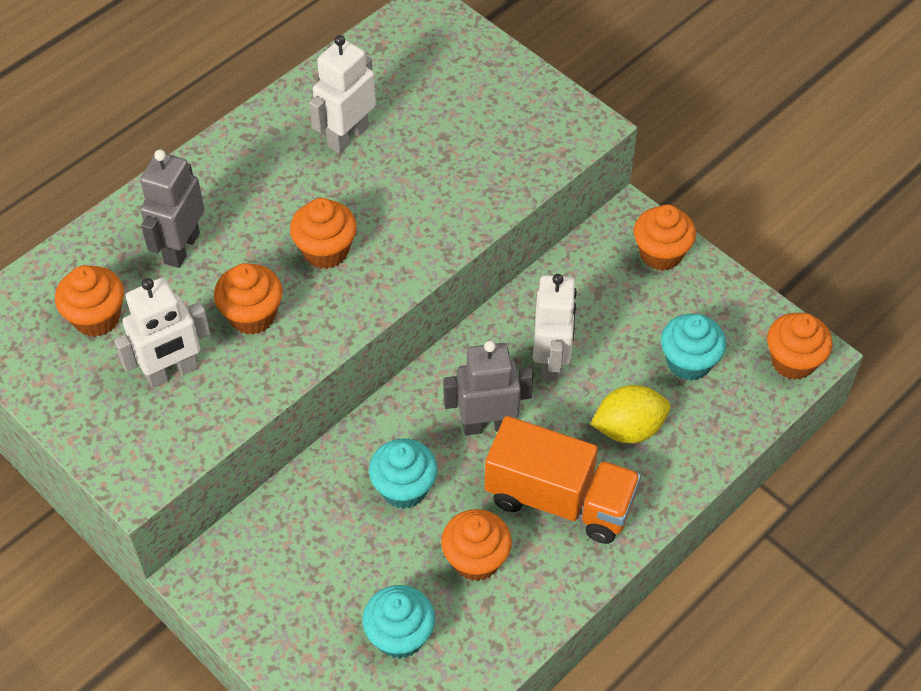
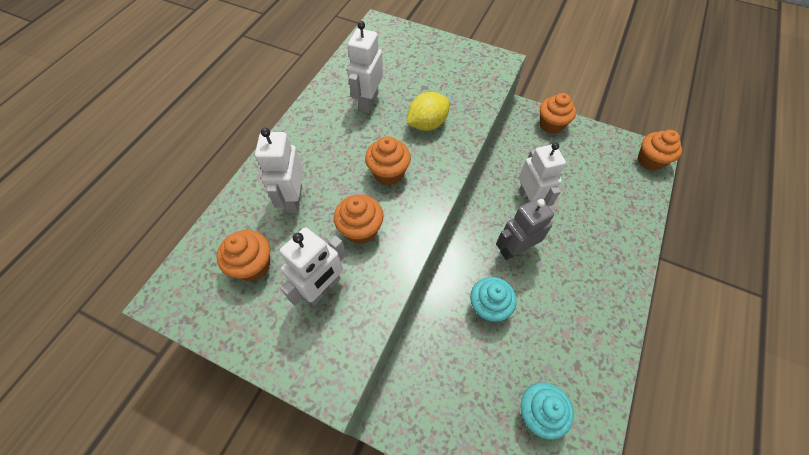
camera: 20 degrees left, 5 degrees up
grey robot [140,150,205,268] -> white robot [255,128,303,213]
orange cupcake [441,509,512,581] -> none
orange truck [484,416,641,544] -> none
yellow lemon [590,385,670,443] -> yellow lemon moved to [406,92,450,131]
turquoise cupcake [661,314,726,381] -> none

